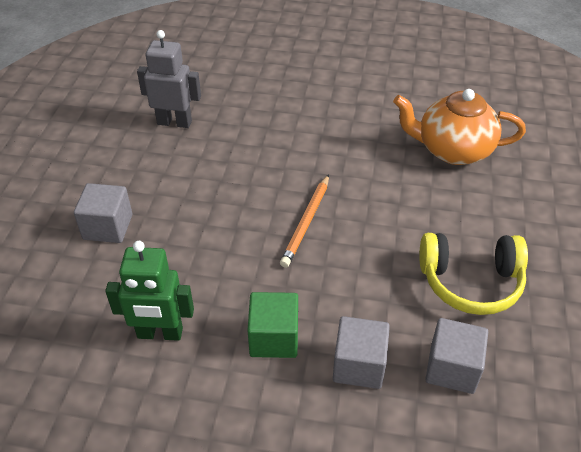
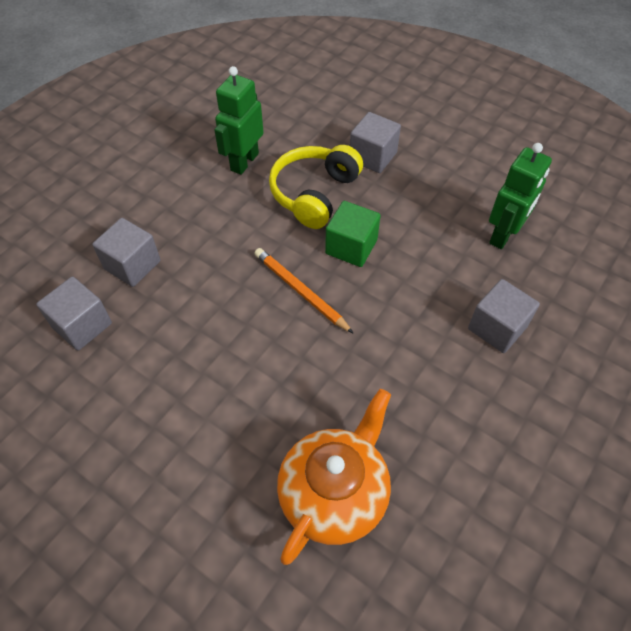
camera: 115 degrees right, 10 degrees up
grey robot [137,30,201,128] -> green robot [489,143,552,249]
green cube [247,292,298,358] -> green cube moved to [325,201,381,267]
yellow headphones [419,233,528,315] -> yellow headphones moved to [269,145,363,229]
none -> grey cube [468,279,540,353]

